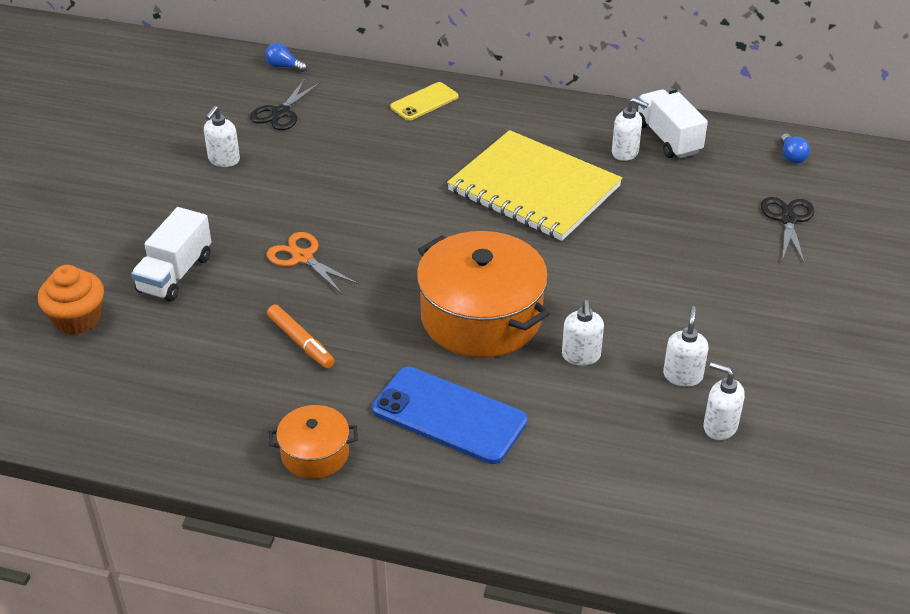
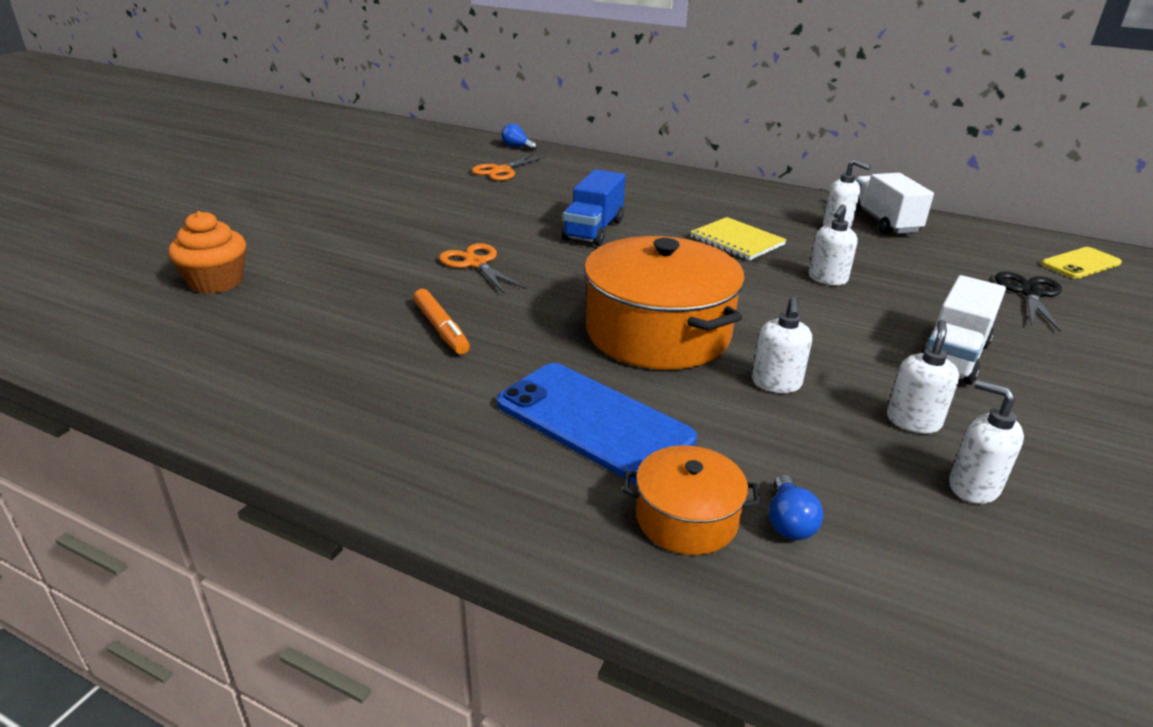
camera: 10 degrees right, 10 degrees down
white truck [131,207,212,302] -> white truck moved to [920,275,1006,385]
white soap dispenser [204,106,240,167] -> white soap dispenser moved to [808,205,858,285]
black scissors [250,79,321,130] -> orange scissors [472,154,546,181]
orange pot [269,405,358,479] -> orange pot moved to [623,445,760,555]
yellow phone [390,82,458,121] -> yellow phone moved to [1041,247,1122,279]
yellow notebook [447,130,622,241] -> yellow notebook [690,217,787,260], size x0.51
blue light bulb [780,133,810,164] -> blue light bulb moved to [769,475,823,540]
none -> blue truck [562,169,625,246]

